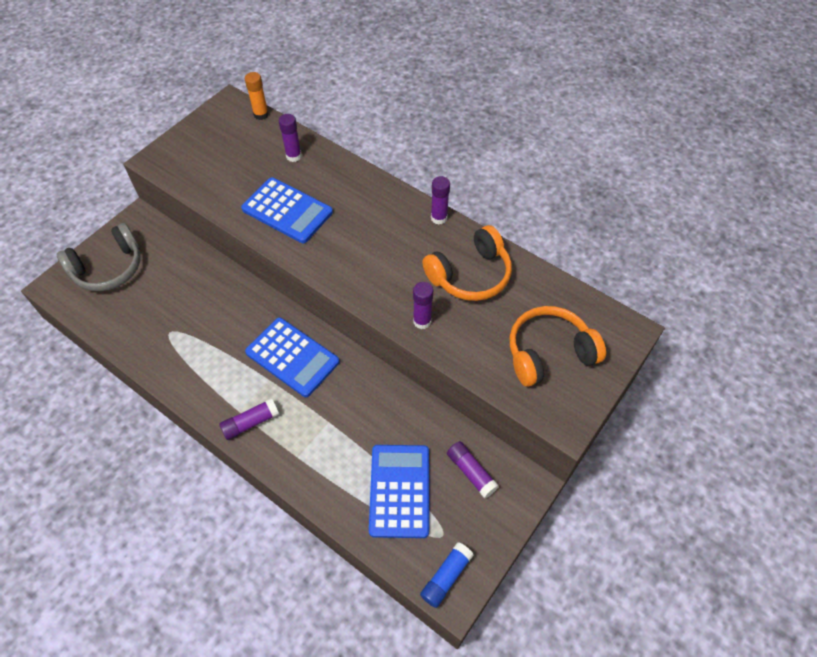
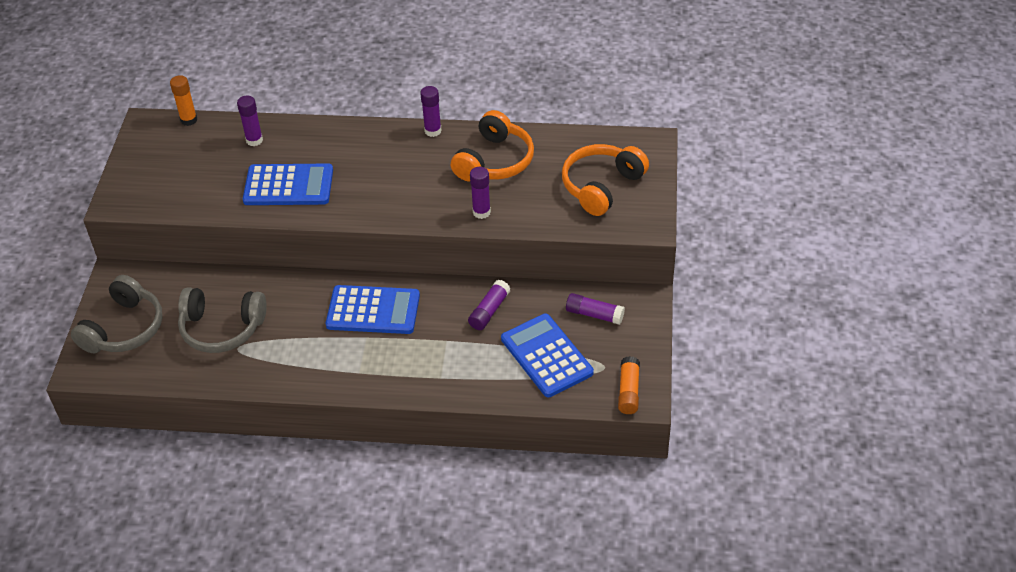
camera: 30 degrees left, 10 degrees down
purple glue stick [219,398,279,440] -> purple glue stick moved to [468,280,511,330]
blue glue stick [420,542,474,608] -> orange glue stick [618,356,640,414]
none -> grey headphones [178,287,266,353]

